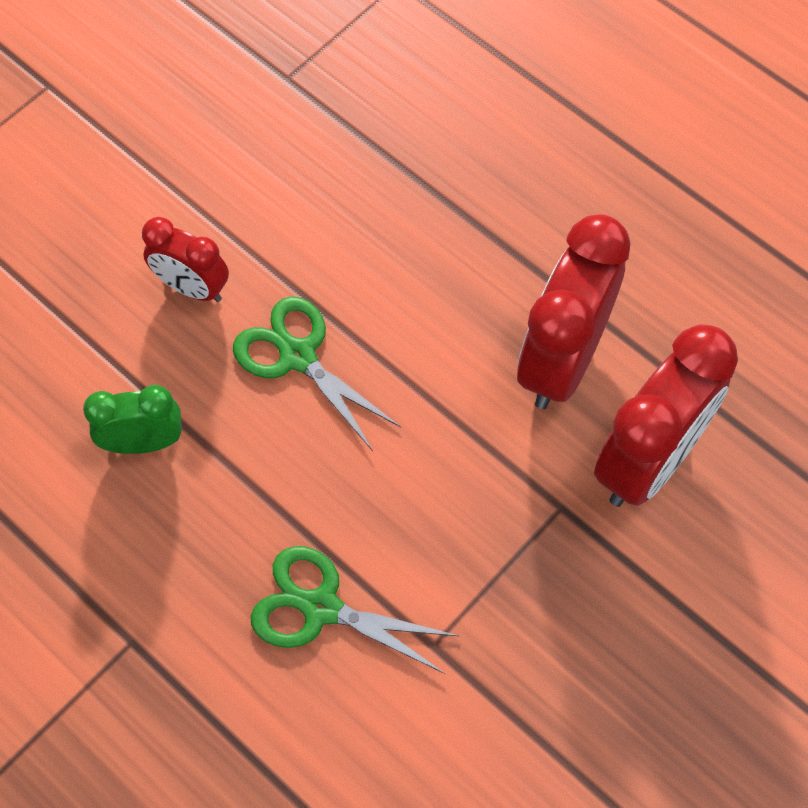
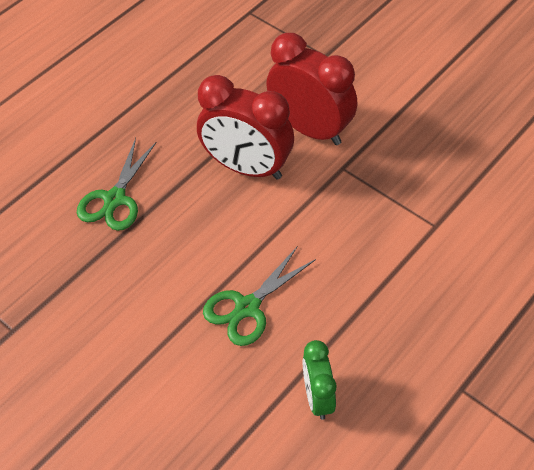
camera: 90 degrees left, 10 degrees down
red clock [142,217,229,302] -> none
green scissors [251,546,459,674] -> green scissors moved to [77,138,157,231]

